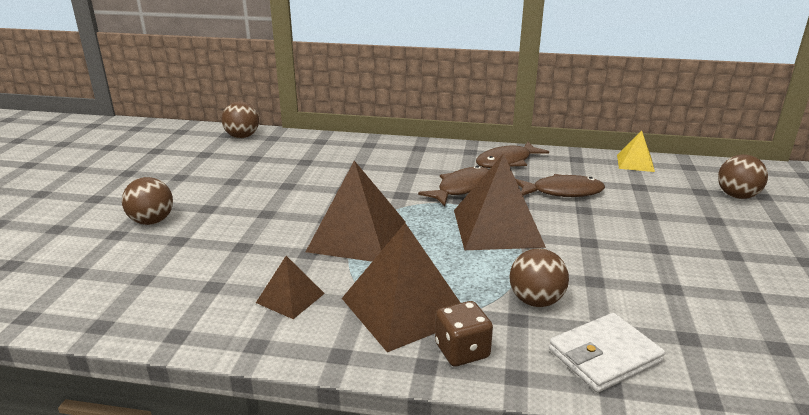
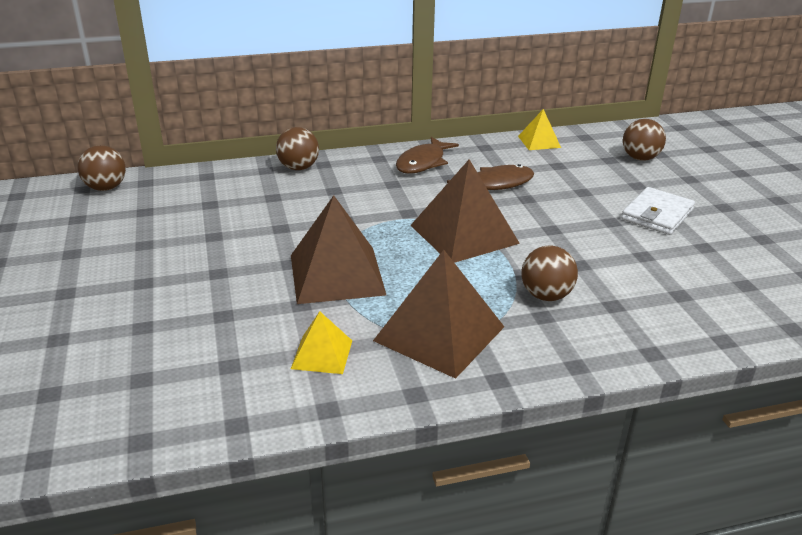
camera: 25 degrees left, 5 degrees up
brown ball [122,177,173,225] -> brown ball moved to [276,127,319,170]
brown pyramid [256,256,325,319] -> yellow pyramid [291,311,352,374]
brown fish [418,166,489,206] -> none
brown dice [435,301,493,366] -> none
white wallet [549,313,665,392] -> white wallet moved to [621,187,695,235]

